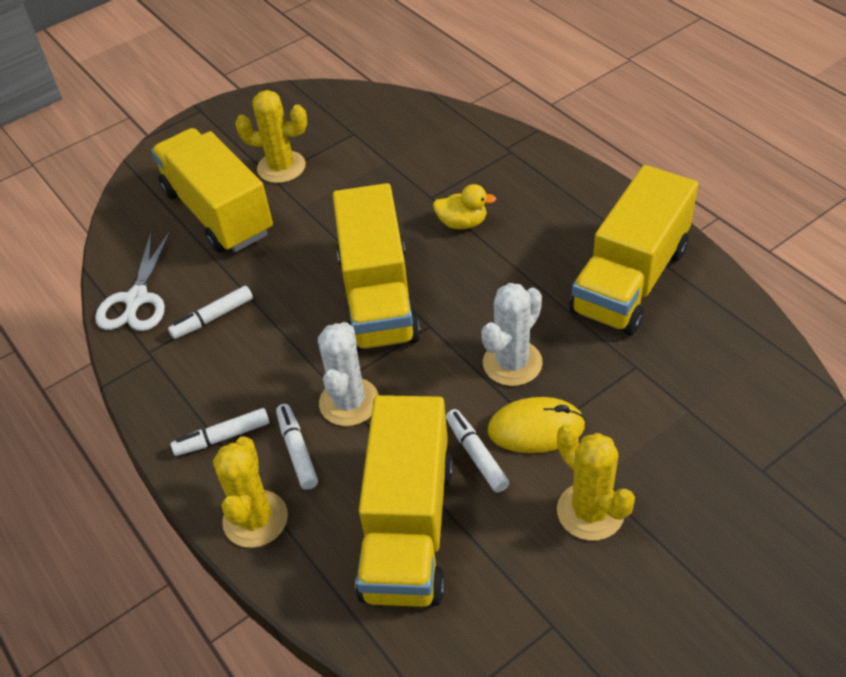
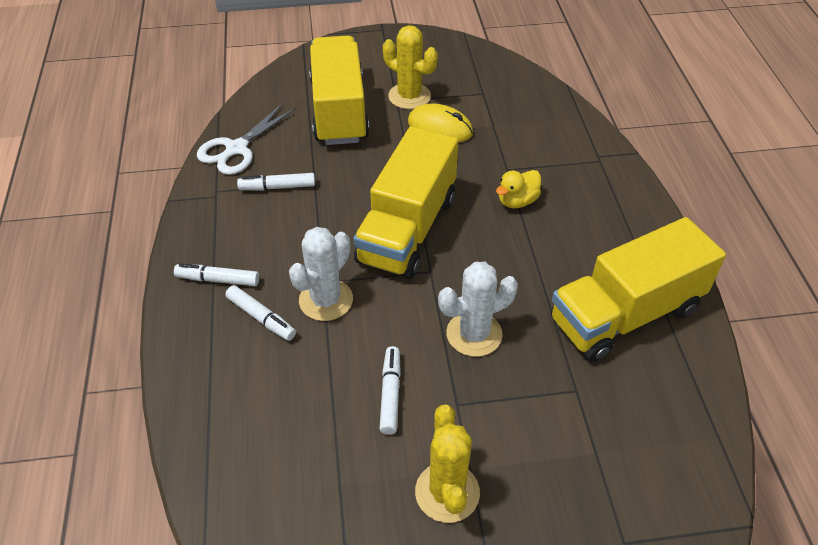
camera: 25 degrees right, 0 degrees up
yellow cactus [213,436,288,548] -> none
white marker [276,404,318,490] -> white marker turned 120 degrees clockwise [225,285,296,341]
yellow truck [355,395,453,607] -> none
yellow duck [433,184,496,229] -> yellow duck turned 105 degrees clockwise [496,170,541,208]
yellow mouse [488,397,586,453] -> yellow mouse moved to [408,104,473,142]

